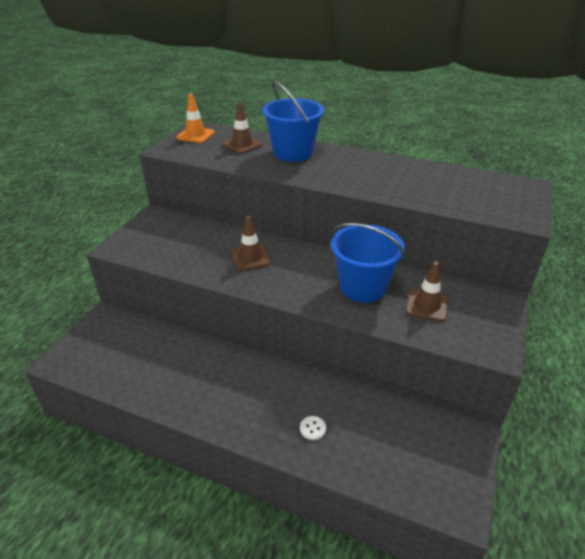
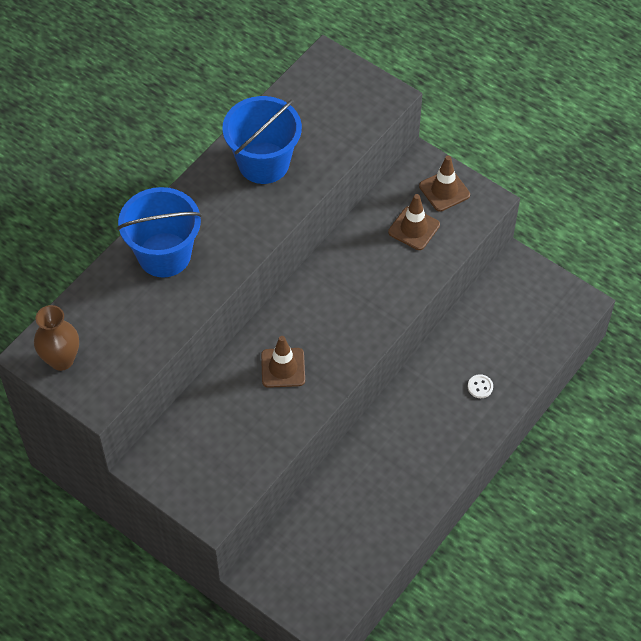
camera: 75 degrees left, 20 degrees up
orange traffic cone [176,94,215,143] -> brown vase [34,305,79,371]
brown traffic cone [222,102,263,154] -> brown traffic cone moved to [419,156,470,212]
blue bucket [331,223,405,303] -> blue bucket moved to [222,96,302,184]

